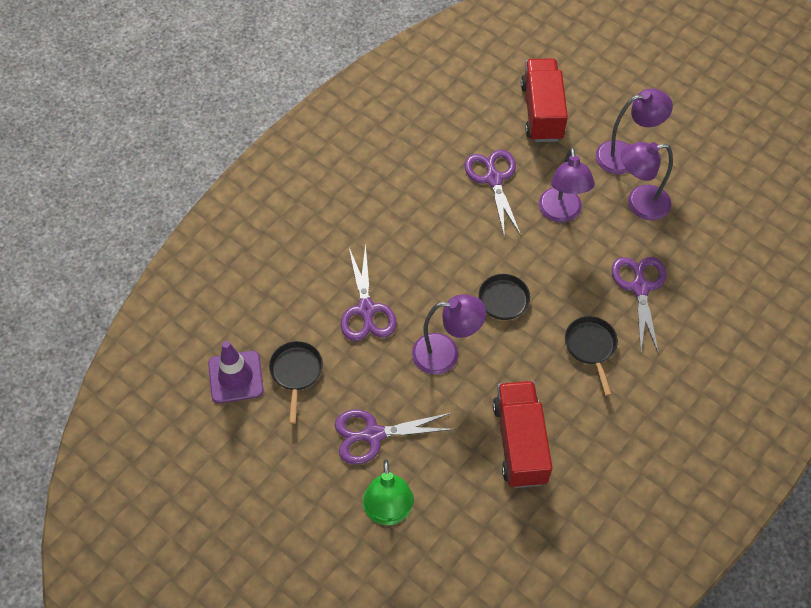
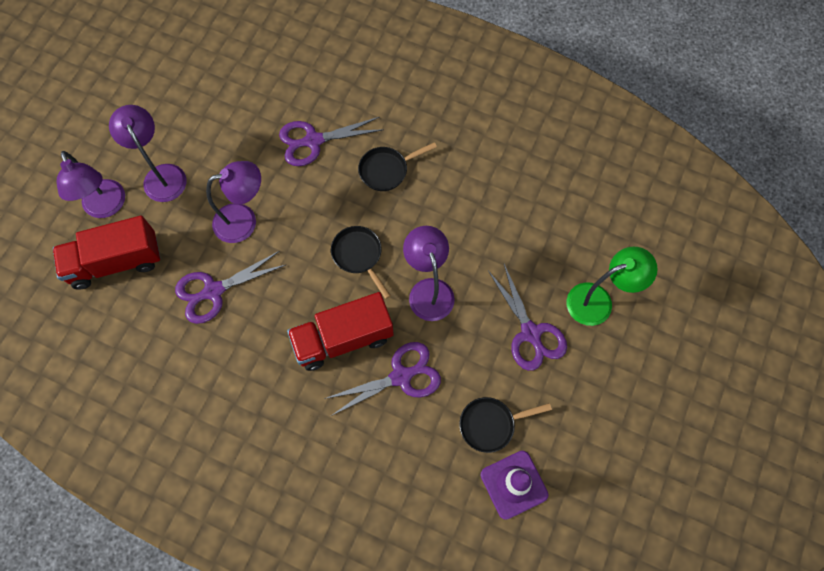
camera: 105 degrees left, 10 degrees up
red truck [493,381,552,488] -> red truck moved to [287,292,394,371]
purple lamp [621,142,673,220] -> purple lamp moved to [57,151,125,218]

